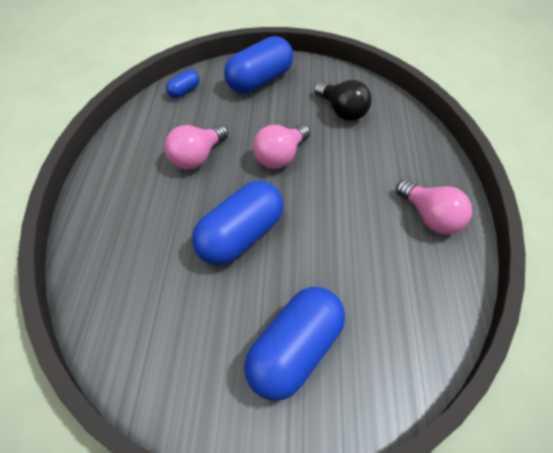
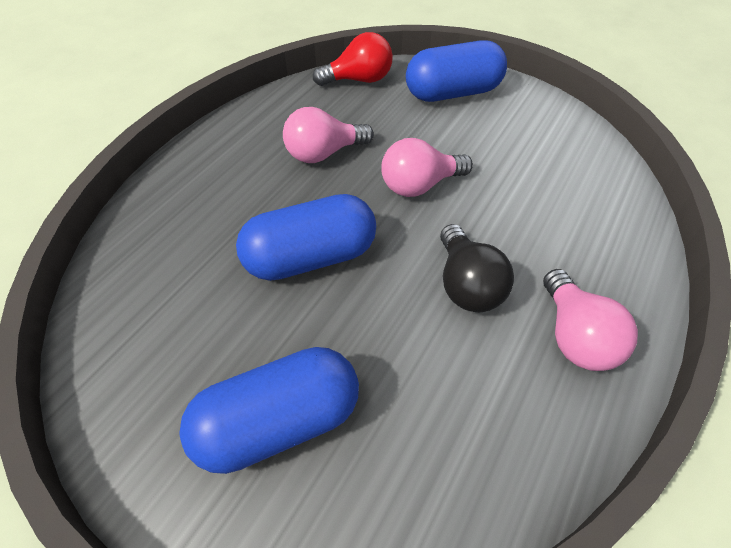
camera: 30 degrees right, 0 degrees up
blue capsule [166,70,199,98] -> red light bulb [313,32,393,86]
black light bulb [314,80,372,121] -> black light bulb moved to [440,224,514,312]

